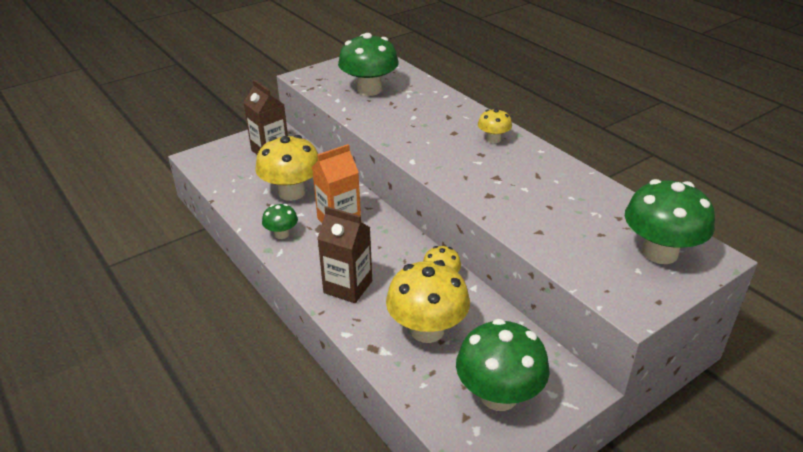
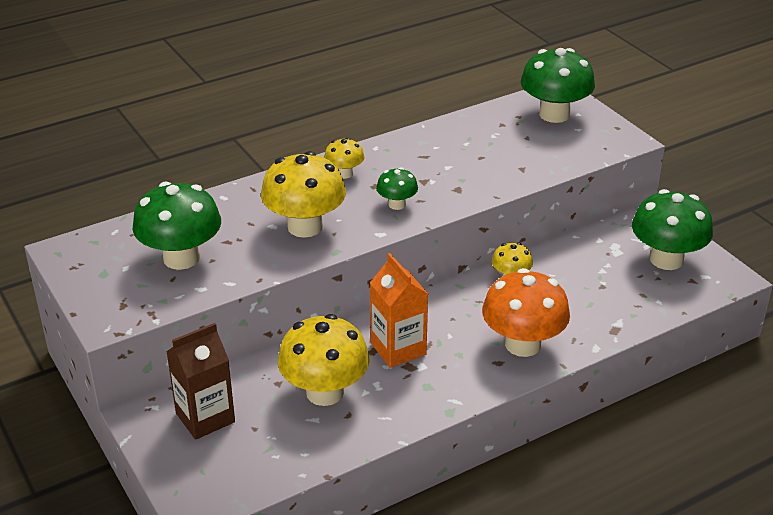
camera: 85 degrees left, 0 degrees up
green mushroom [262,204,298,239] -> green mushroom moved to [376,167,418,210]
brown carton [317,206,372,303] -> orange mushroom [482,268,570,357]
yellow mushroom [386,260,470,343] -> yellow mushroom moved to [261,151,346,238]

